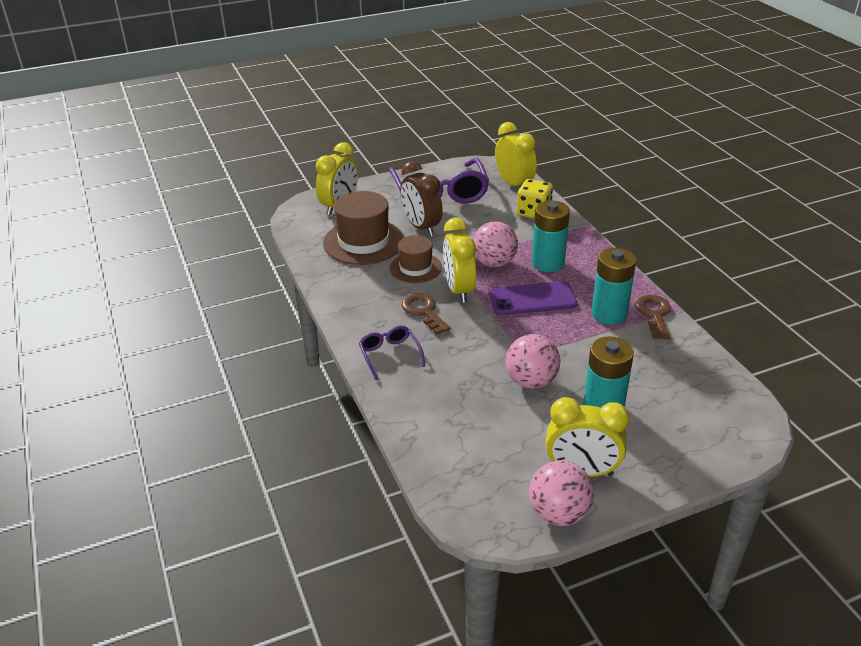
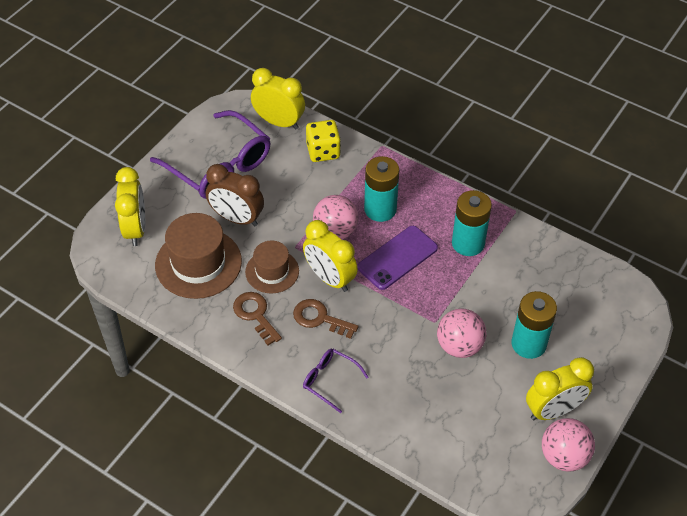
camera: 35 degrees left, 15 degrees up
brown key [635,295,671,339] -> brown key moved to [233,292,282,345]

